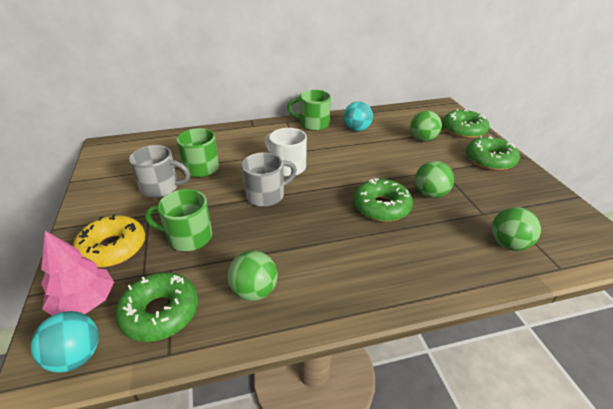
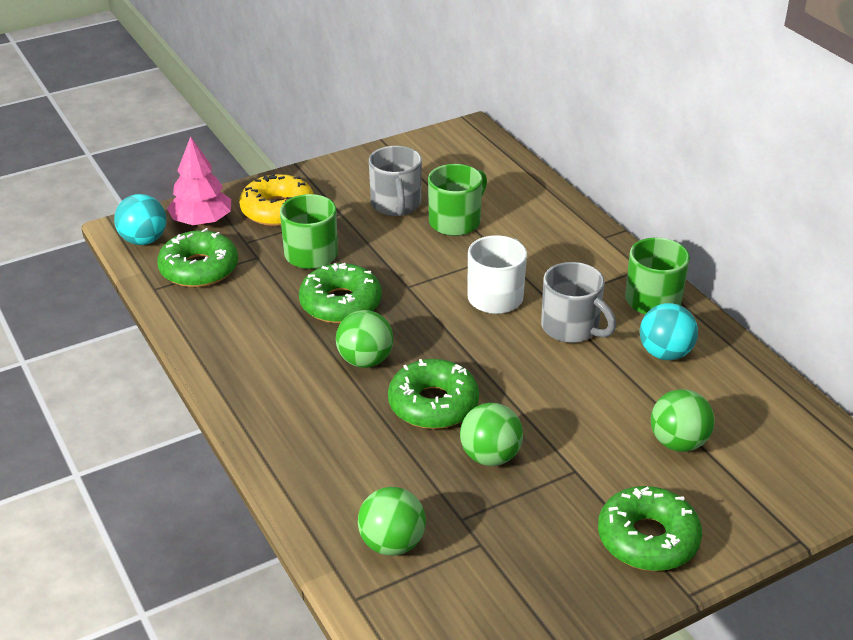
camera: 75 degrees right, 0 degrees up
green ball [227,251,278,301] -> green ball moved to [336,310,393,368]
grey mug [241,152,297,207] -> grey mug moved to [541,262,616,343]
green donut [442,109,490,138] -> green donut moved to [299,263,382,324]

